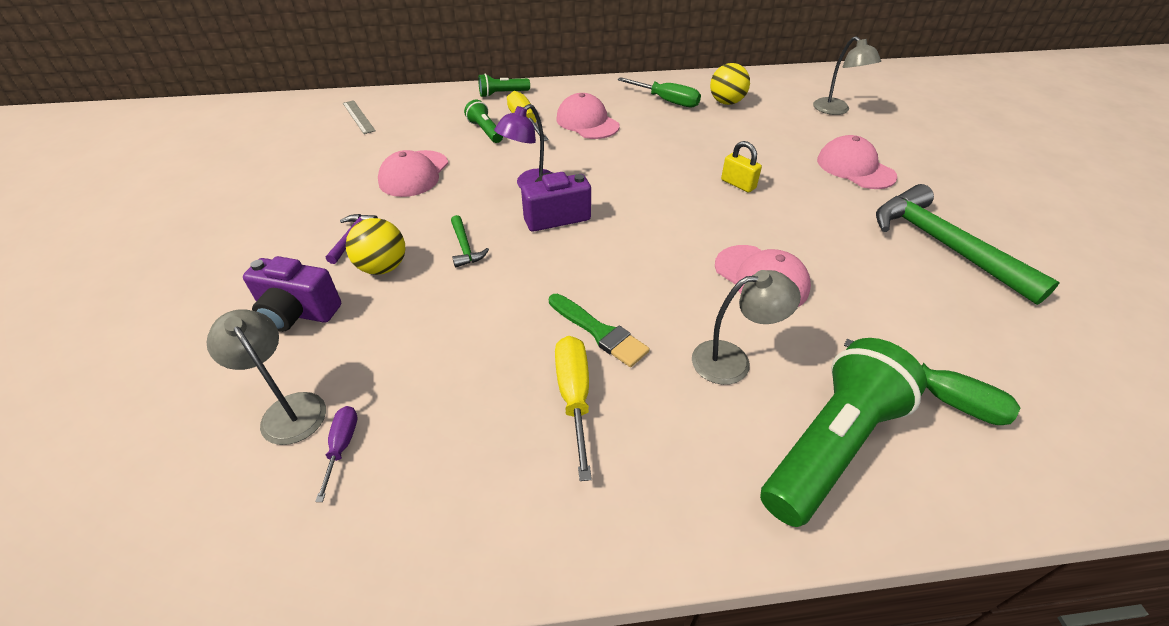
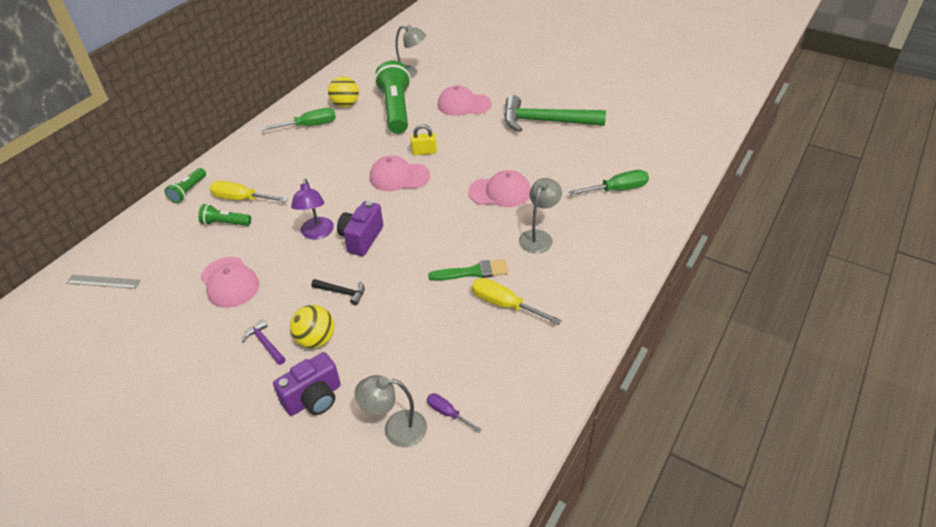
camera: 50 degrees left, 0 degrees up
green hammer [451,215,489,267] -> black hammer [311,279,365,306]
pink cap [556,93,620,139] -> pink cap moved to [370,156,430,191]
green flashlight [760,338,927,527] -> green flashlight moved to [375,60,411,134]

